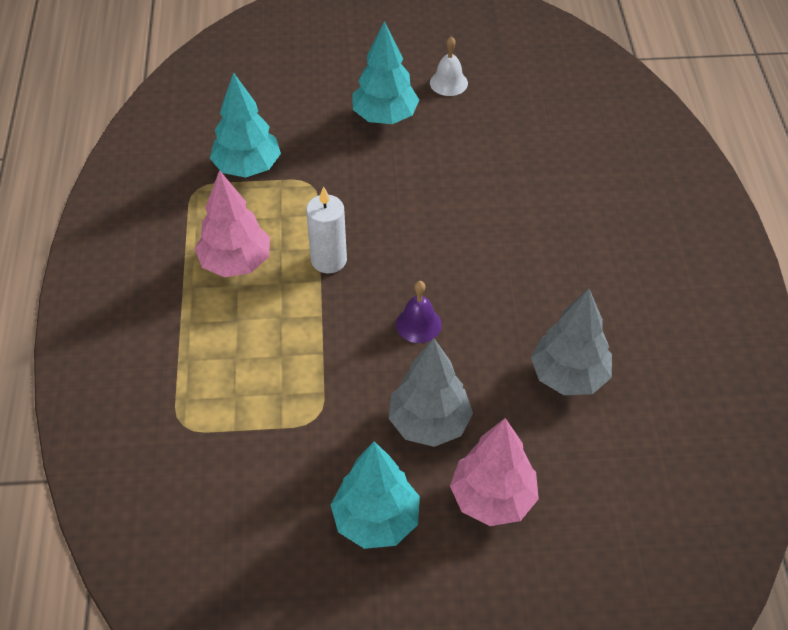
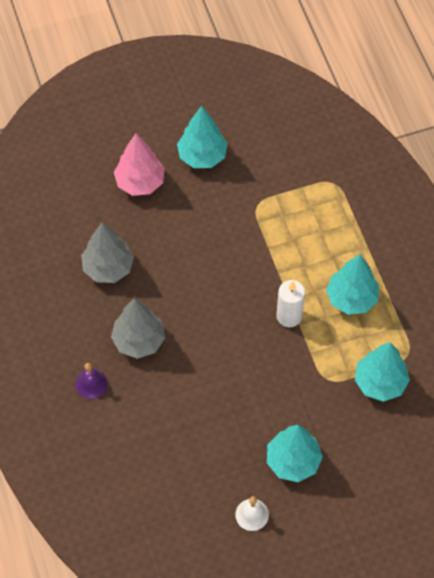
camera: 165 degrees right, 10 degrees up
pink tree [195,170,270,277] -> turquoise tree [326,254,379,315]
grey tree [388,338,473,447] -> grey tree moved to [111,298,165,359]
purple bell [396,281,442,343] -> purple bell moved to [76,363,108,399]

